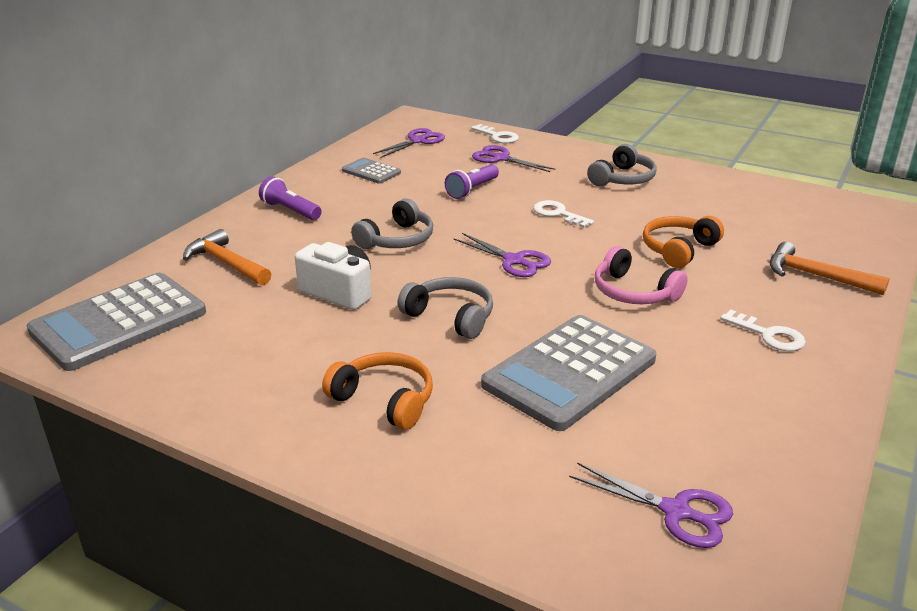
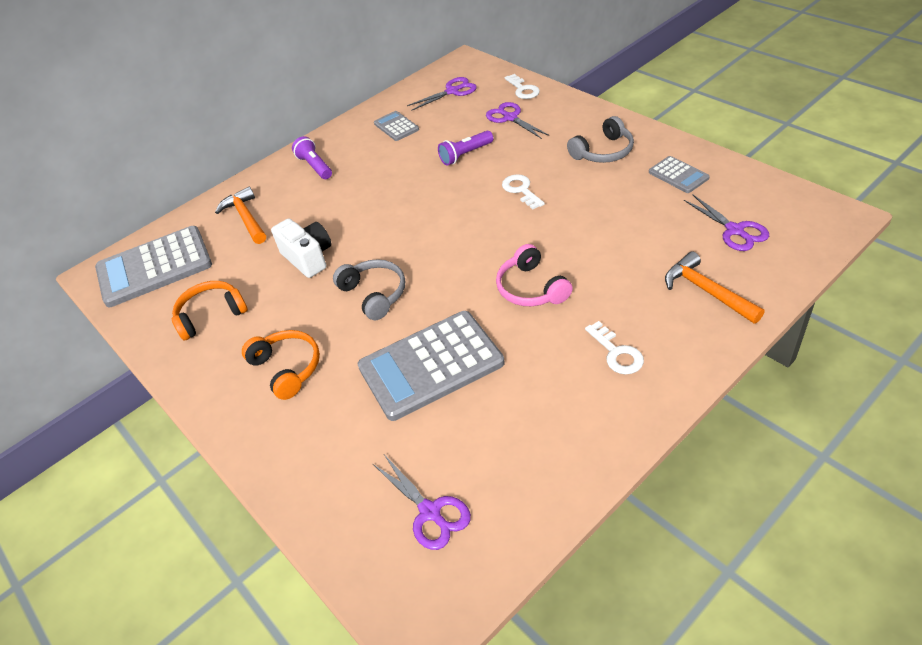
camera: 25 degrees right, 15 degrees up
grey headphones [351,198,433,249] -> none
purple scissors [454,233,551,277] -> purple scissors moved to [684,194,769,251]
orange headphones [643,216,724,268] -> orange headphones moved to [172,281,248,340]
none -> grey calculator [649,156,709,193]

